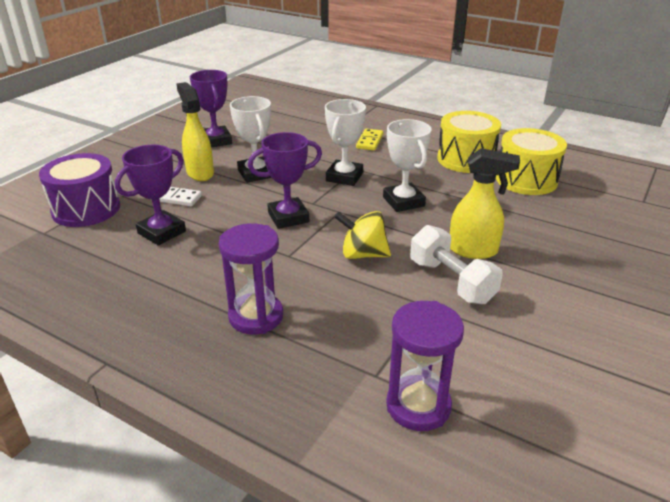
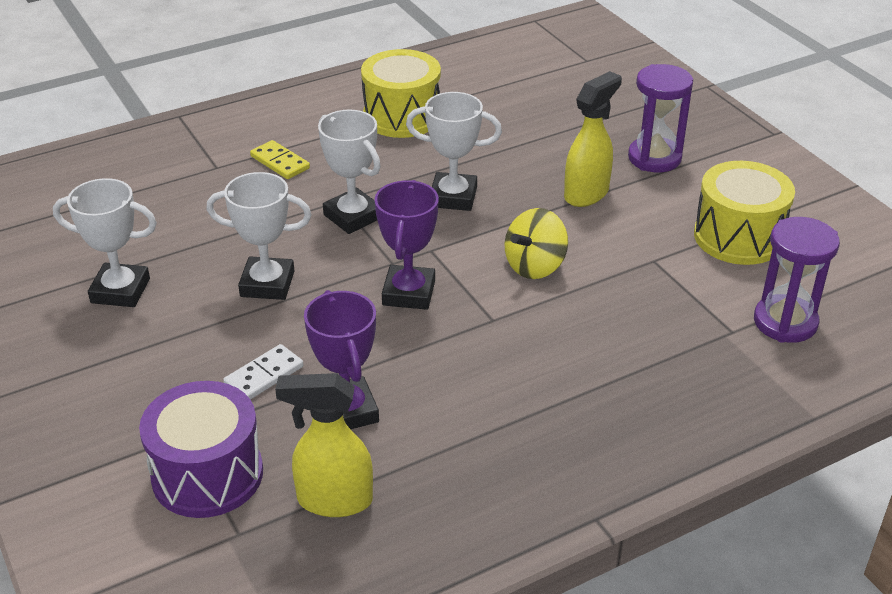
camera: 60 degrees left, 5 degrees up
yellow spray bottle [176,82,214,181] -> yellow spray bottle moved to [275,373,373,517]
purple trophy [190,70,232,147] -> white trophy [53,178,157,307]
purple hourglass [219,223,283,334] -> purple hourglass moved to [628,64,693,172]
white dumbbell [410,225,503,304] -> none
yellow drum [496,128,567,195] -> yellow drum moved to [694,161,795,265]

